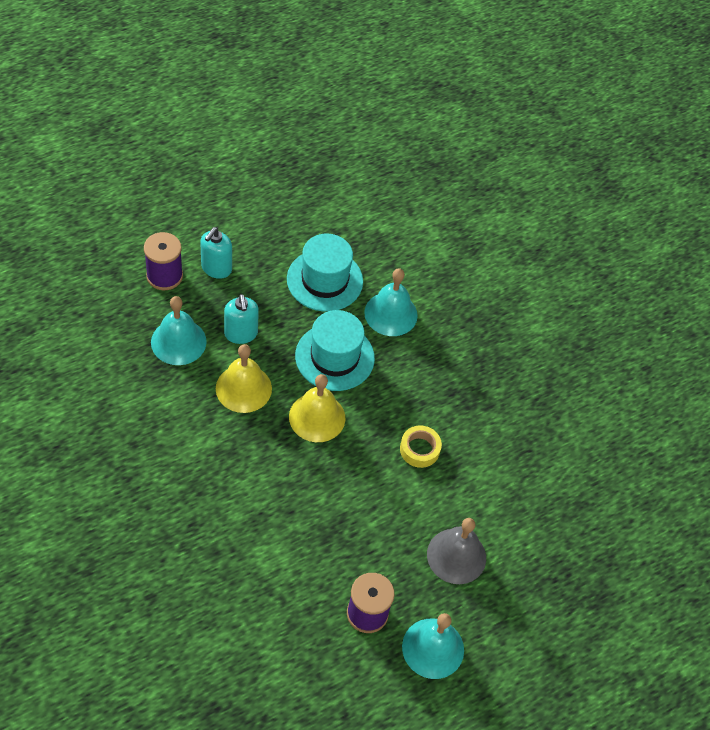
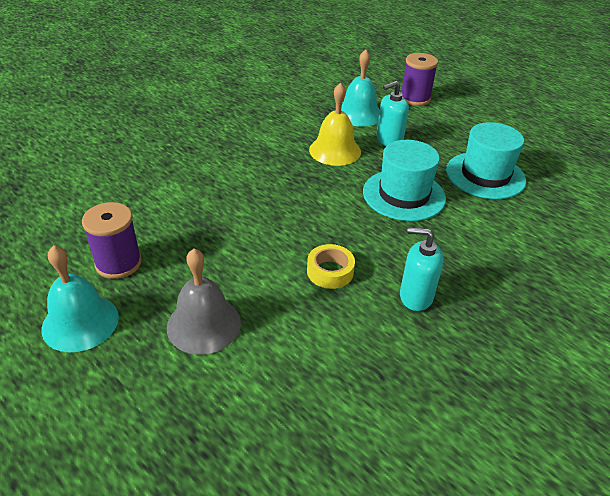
camera: 80 degrees right, 15 degrees down
turquoise soap dispenser [200,227,232,279] -> turquoise soap dispenser moved to [400,227,444,311]
yellow bell [289,374,345,442] -> none
turquoise bell [364,268,418,336] -> none

